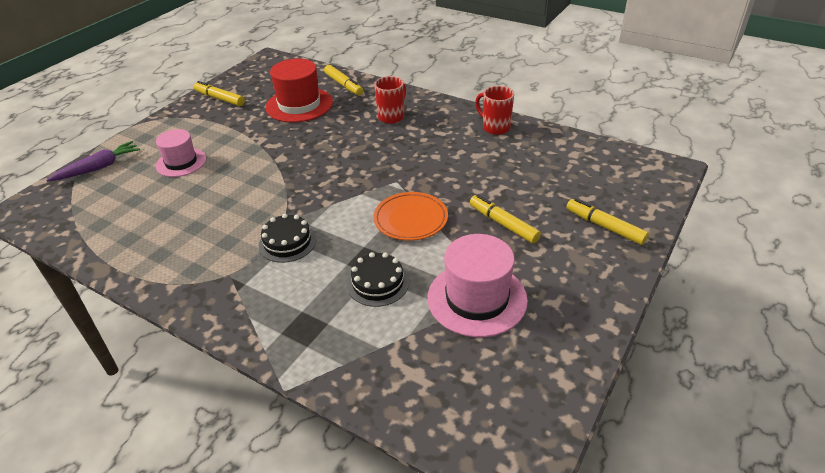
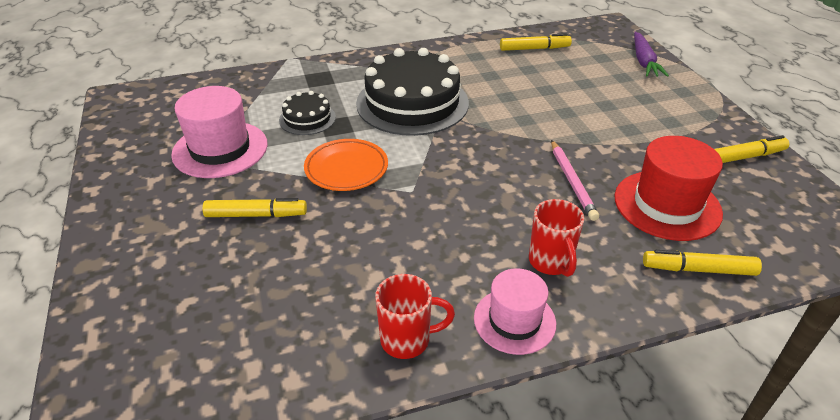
camera: 130 degrees right, 0 degrees up
pink hat [156,129,206,177] -> pink hat moved to [474,269,556,355]
black cake [259,214,316,263] -> black cake [356,48,469,136], size x2.06
yellow marker [566,198,649,245] -> yellow marker moved to [500,33,572,51]
none -> pink pencil [551,140,599,221]

